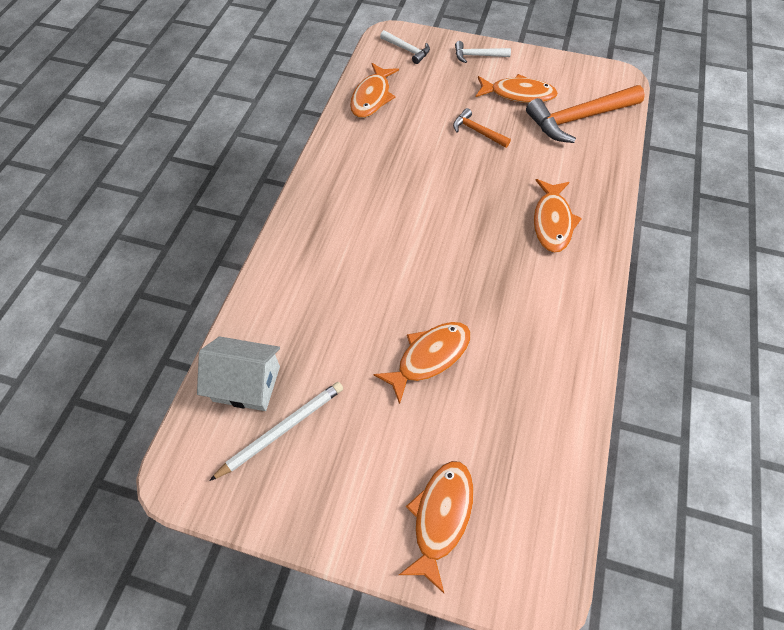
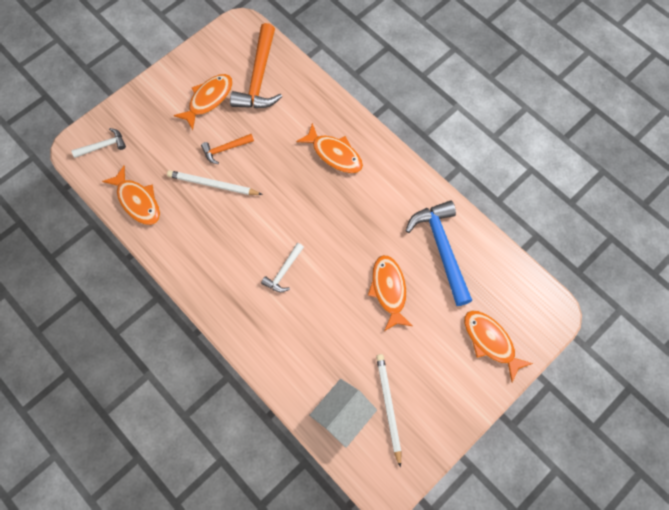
camera: 60 degrees left, 10 degrees up
white hammer [455,41,511,63] -> white hammer moved to [261,243,304,292]
none -> white pencil [167,170,263,195]
none -> blue hammer [406,200,472,306]

